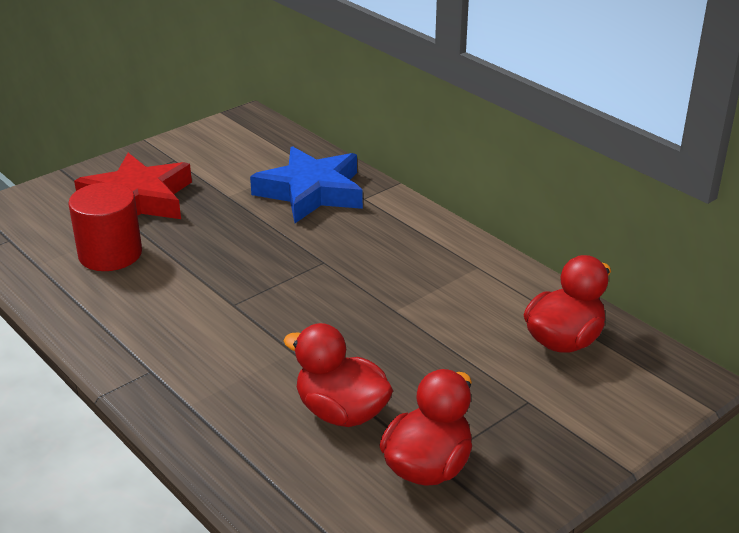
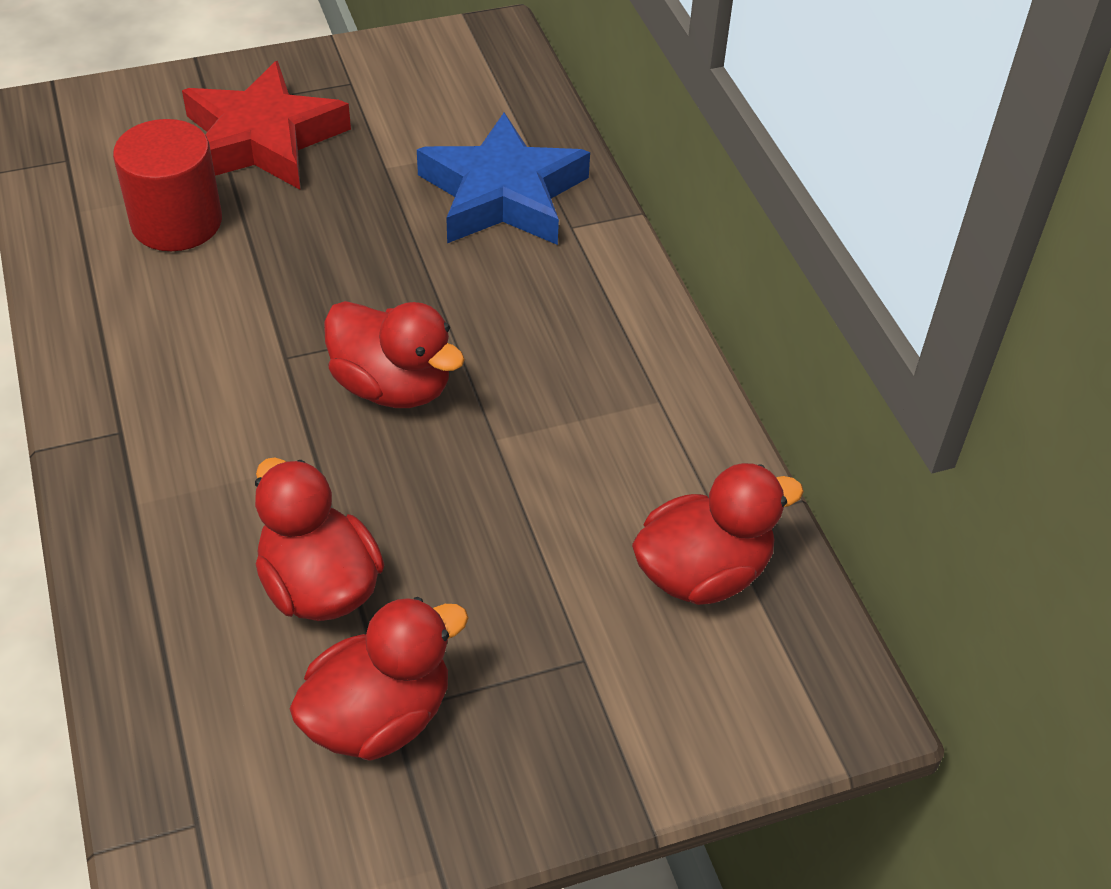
camera: 20 degrees right, 15 degrees up
none -> red duck [324,301,465,408]

